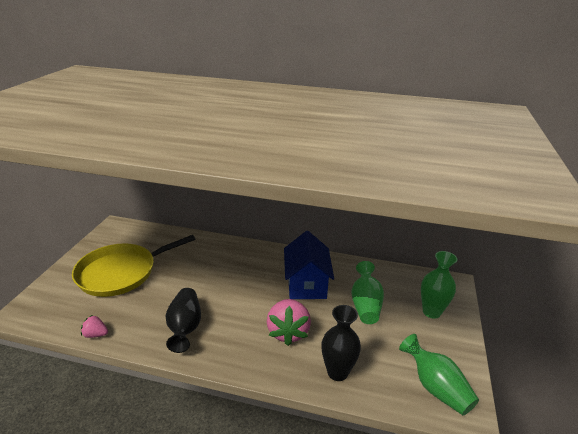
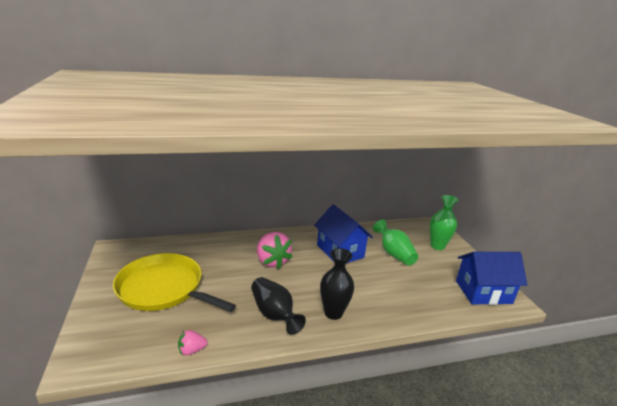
camera: 30 degrees left, 5 degrees down
yellow pan [72,235,196,297] -> yellow pan turned 90 degrees clockwise [113,253,236,312]
pink strawberry [267,299,311,346] -> pink strawberry moved to [257,232,292,269]
black vase [321,305,361,381] -> black vase moved to [320,248,354,320]
green vase [399,334,479,415] -> blue house [456,252,527,305]

